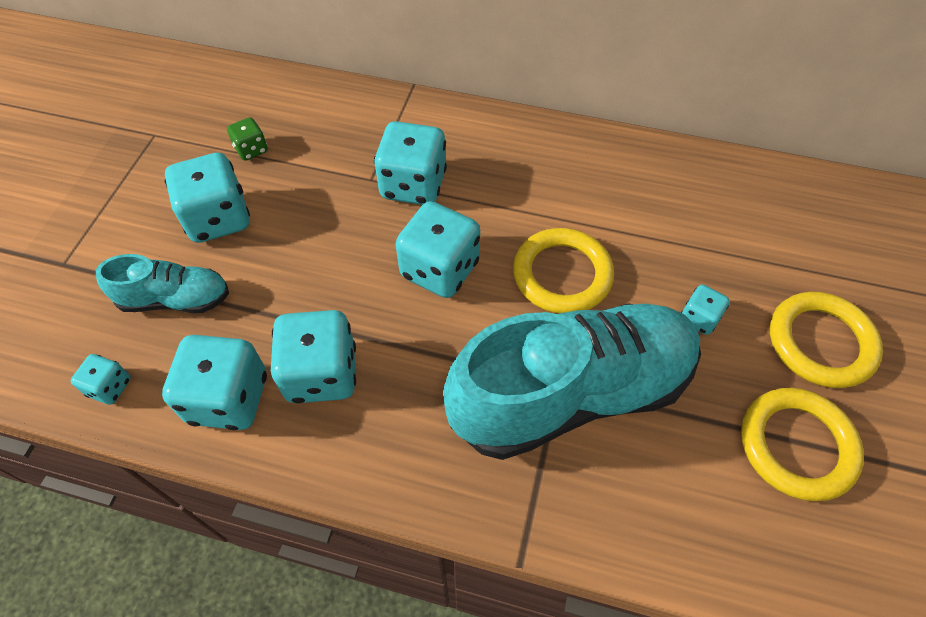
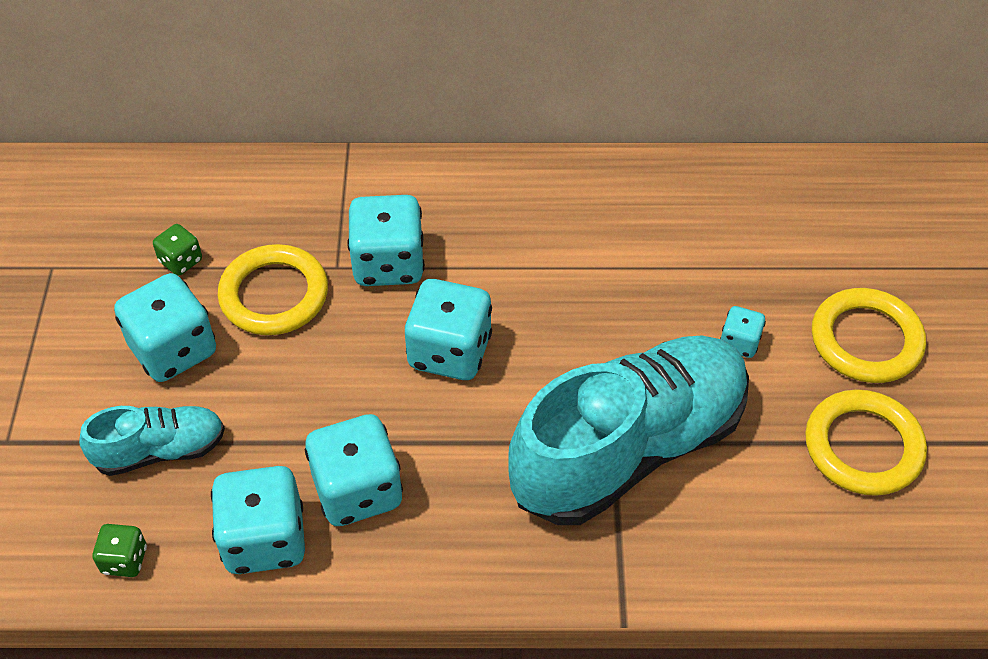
camera: 15 degrees left, 5 degrees down
turquoise dice [71,354,131,405] -> green dice [93,524,147,577]
yellow ring [513,228,614,314] -> yellow ring moved to [218,244,328,335]

